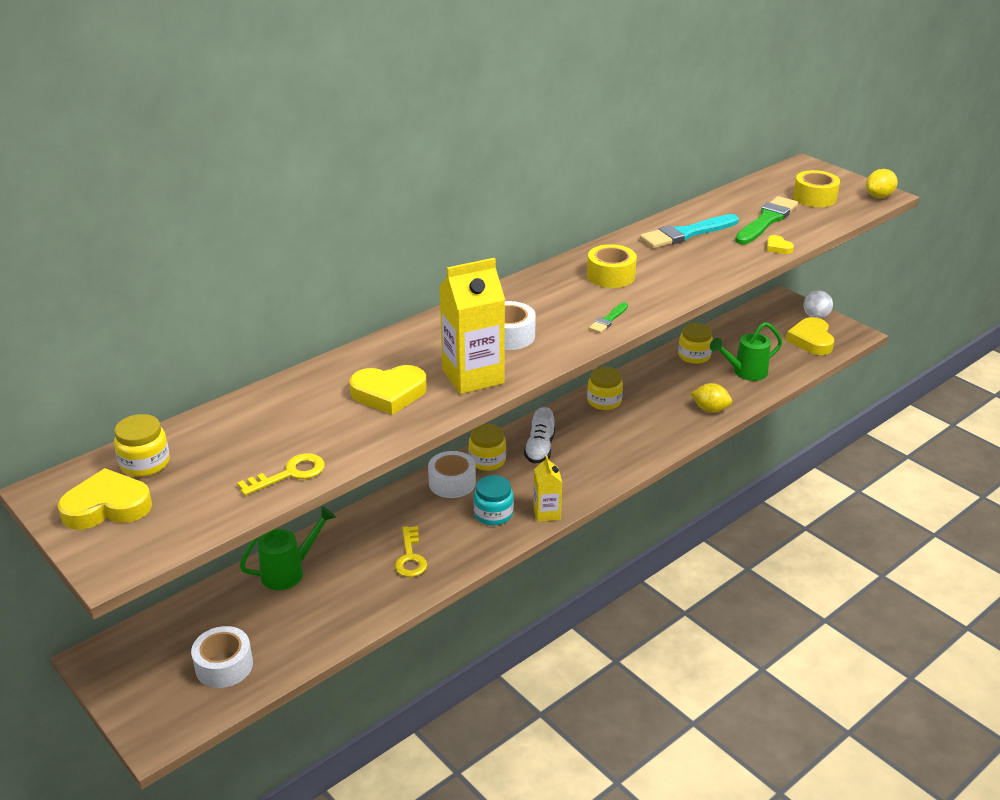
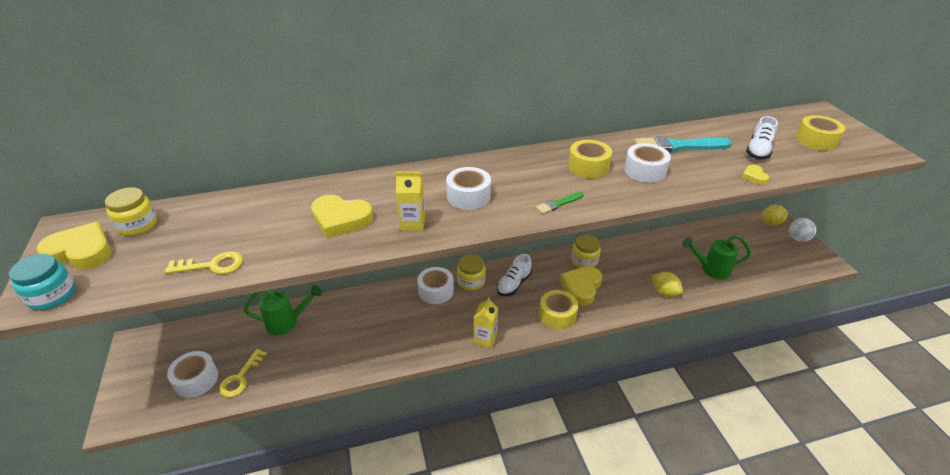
camera: 25 degrees right, 5 degrees up
yellow key [394,526,427,577] -> yellow key moved to [219,349,267,398]
yellow carton [439,258,505,394] -> yellow carton [396,172,425,231], size x0.57
turquoise jar [473,475,514,526] -> turquoise jar moved to [9,254,76,310]
yellow jar [678,323,713,364] -> none
green brush [735,196,798,245] -> white shoe [746,116,778,159]
yellow heart [786,317,834,355] -> yellow heart moved to [560,266,602,305]
yellow lemon [866,169,898,198] -> yellow lemon moved to [761,205,788,225]
none -> yellow tape [539,290,578,330]
none -> white tape [624,143,671,183]

